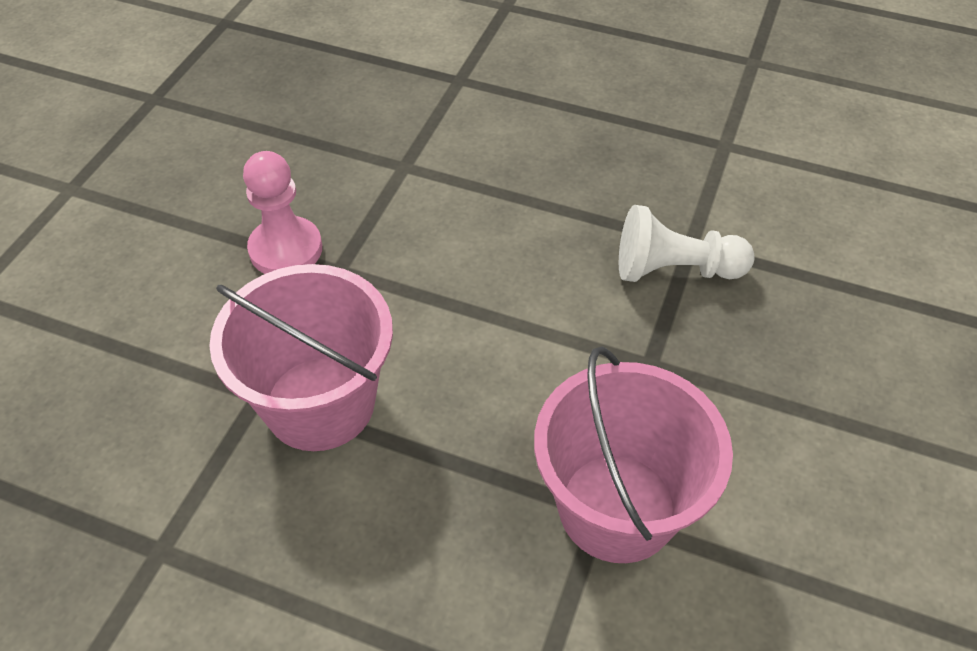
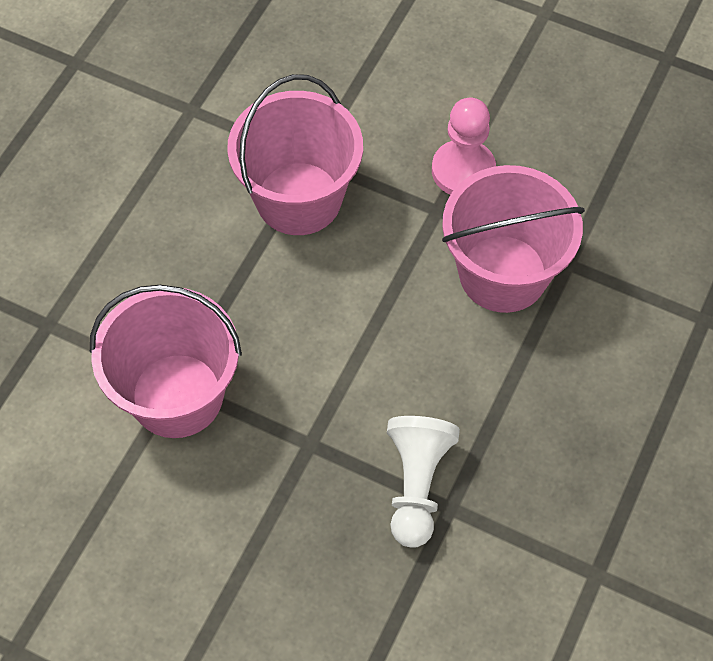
camera: 95 degrees right, 10 degrees up
none -> pink bucket [442,165,585,313]

